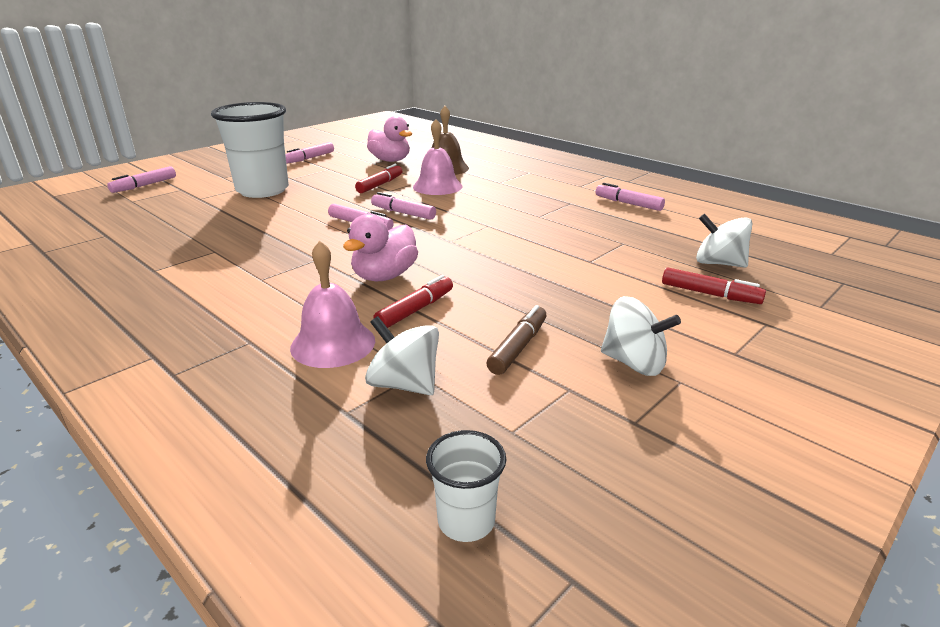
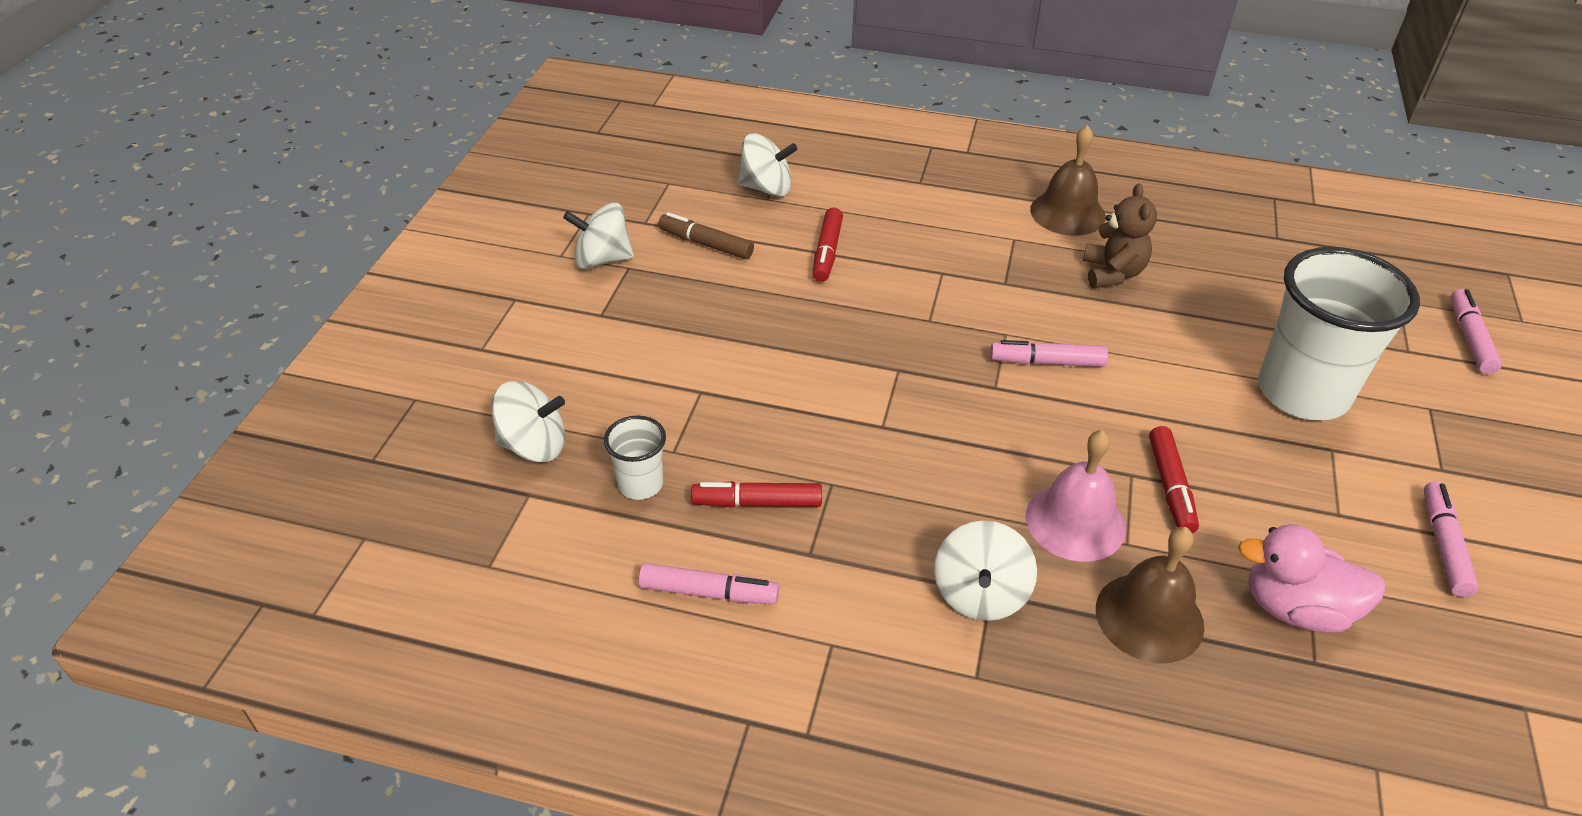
camera: 150 degrees right, 15 degrees up
pink bell [290,240,375,368] -> none
pink duck [343,214,418,281] -> none
pink marker [371,192,436,220] -> none
white cup [426,430,506,542] -> white cup moved to [604,416,666,500]
brown marker [486,305,547,375] -> brown marker turned 120 degrees clockwise [658,212,754,259]
red marker [662,268,766,304] -> red marker moved to [691,481,822,508]
none -> white spinning top [934,521,1037,621]
none -> brown bell [1030,125,1106,236]
none -> brown teddy bear [1083,184,1157,288]

